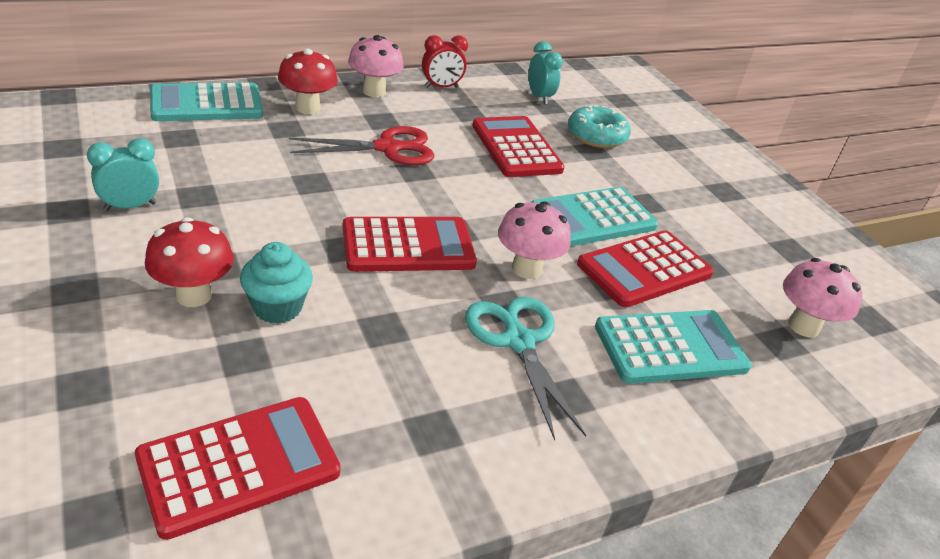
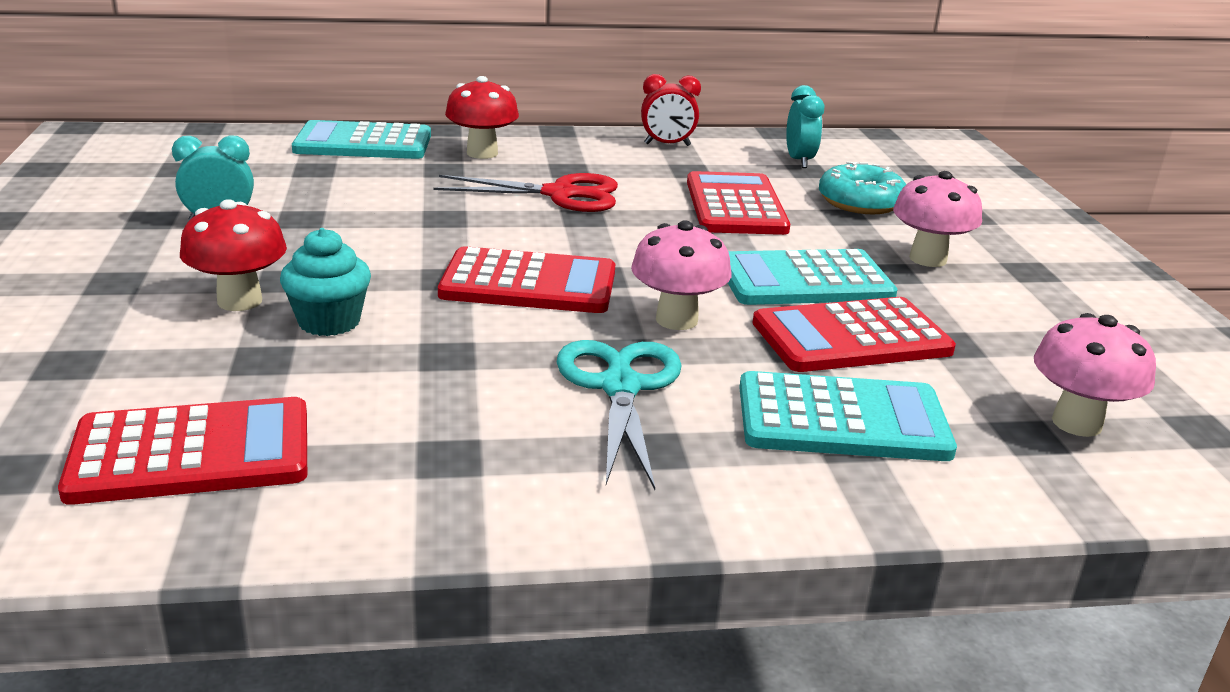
camera: 20 degrees right, 10 degrees down
pink mushroom [348,35,404,97] -> pink mushroom moved to [893,171,982,267]

